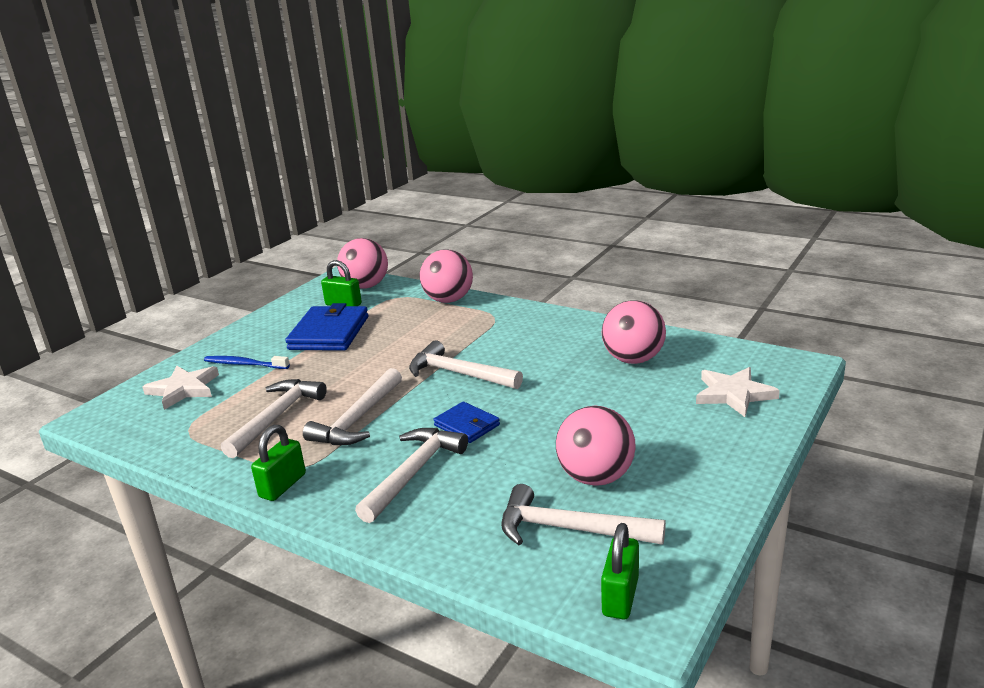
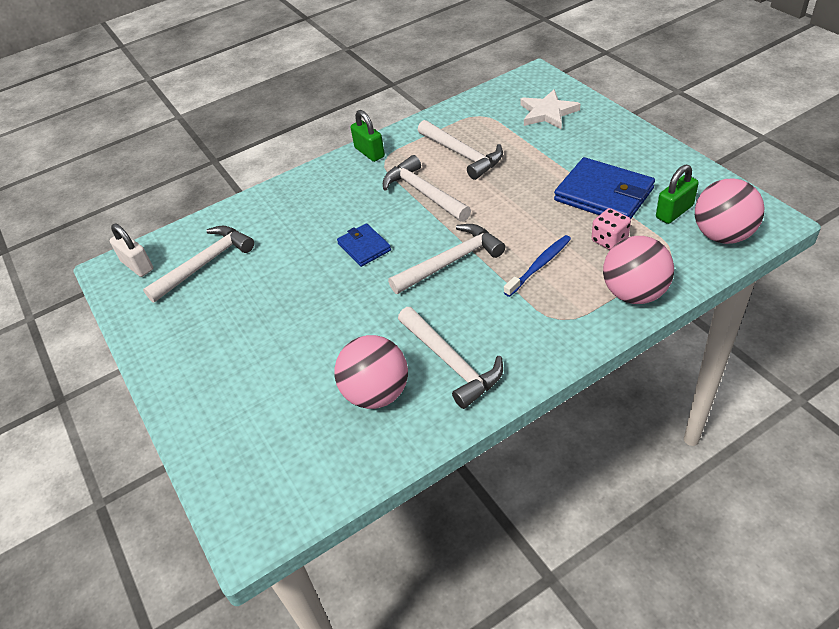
camera: 120 degrees right, 20 degrees up
blue toothbrush [204,356,290,369] -> blue toothbrush moved to [504,235,571,297]
white hammer [355,428,468,523] -> white hammer moved to [398,307,503,409]
blue wallet [433,402,500,443] -> blue wallet turned 75 degrees clockwise [337,223,391,267]
pink ball [556,406,636,486] -> none
green padlock [601,523,639,619] -> white padlock [110,223,153,277]
white star [696,367,780,417] -> none
none -> pink dice [591,208,631,250]

